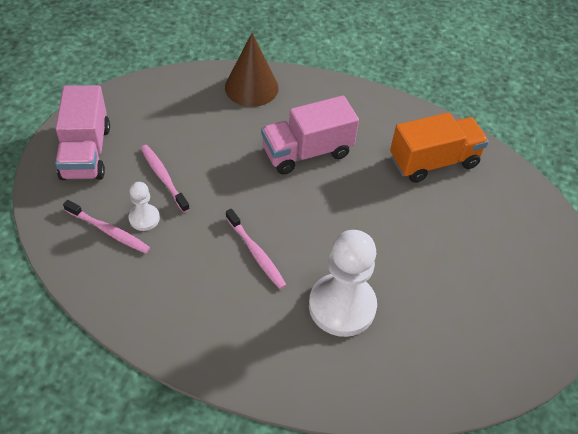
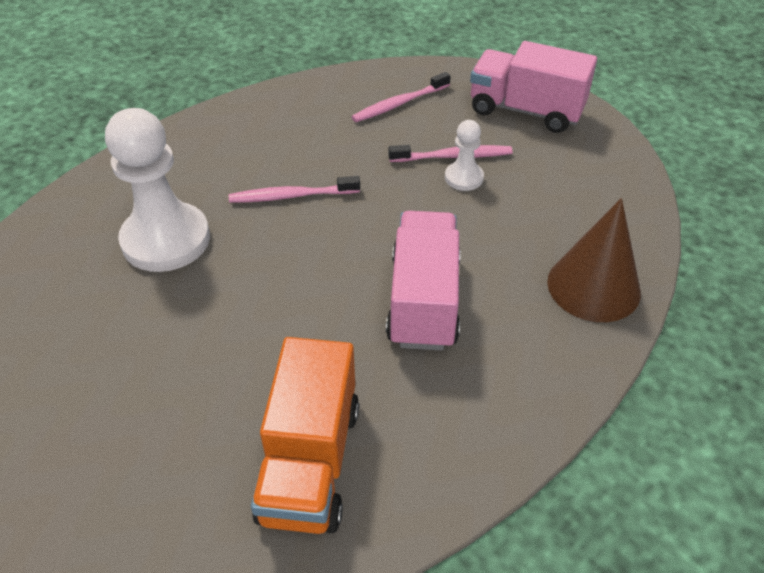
camera: 120 degrees right, 5 degrees down
white pawn [129,182,160,231] -> white pawn moved to [445,120,484,191]

